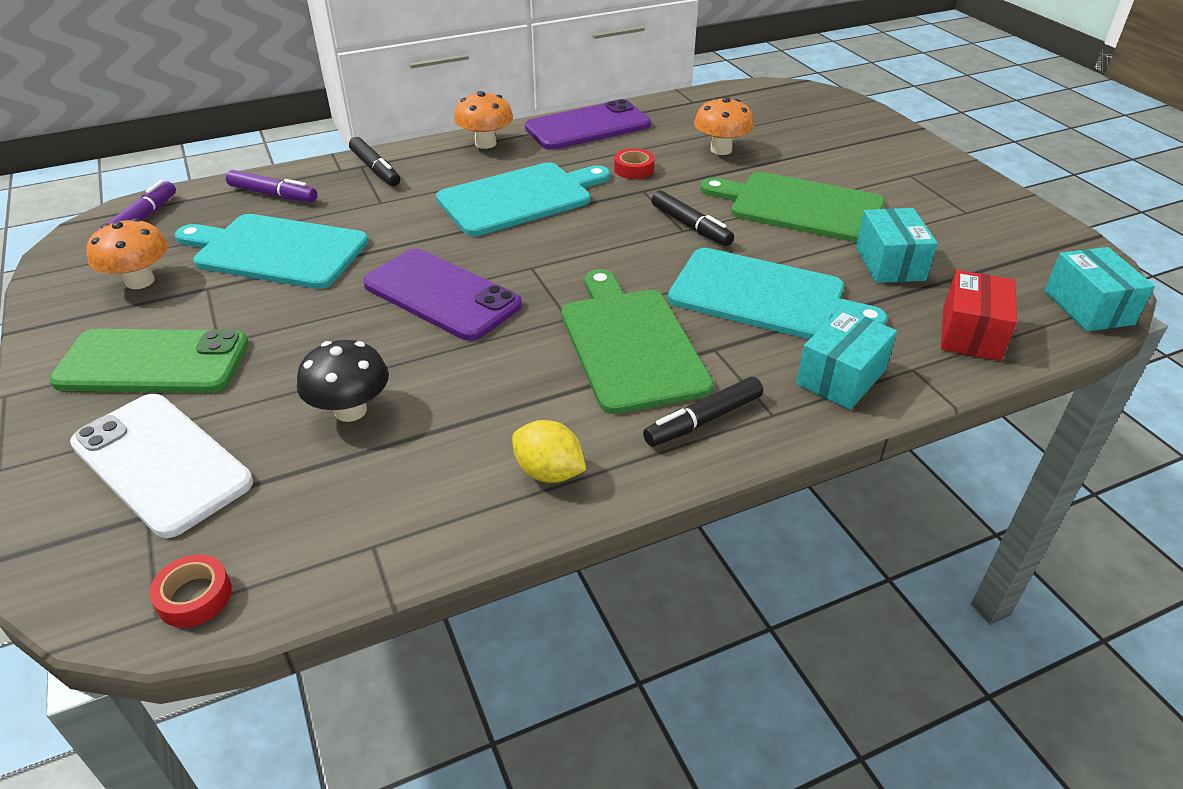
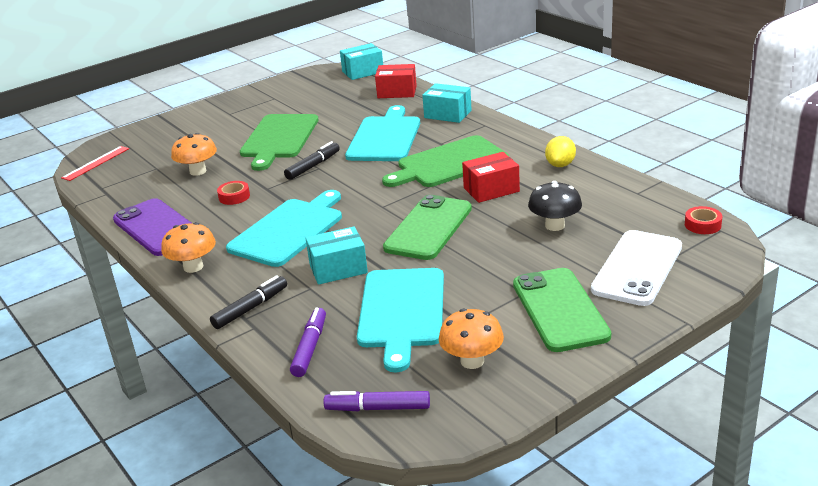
camera: 100 degrees left, 10 degrees down
purple phone [363,248,522,341] -> green phone [383,195,472,260]
turquoise cutting board [436,162,610,236] -> turquoise cutting board turned 75 degrees clockwise [226,190,342,267]
black marker [643,377,763,447] -> none
turquoise box [856,208,938,283] -> turquoise box moved to [305,226,368,285]
none -> red ruler [61,146,129,181]
none -> red box [462,152,520,203]

